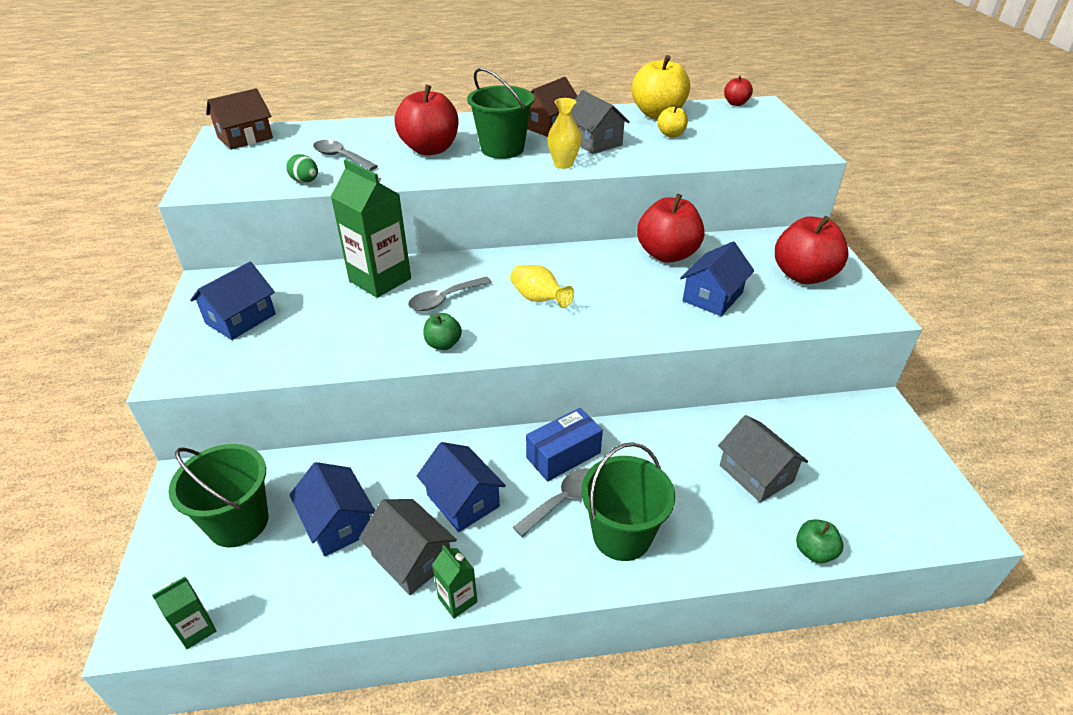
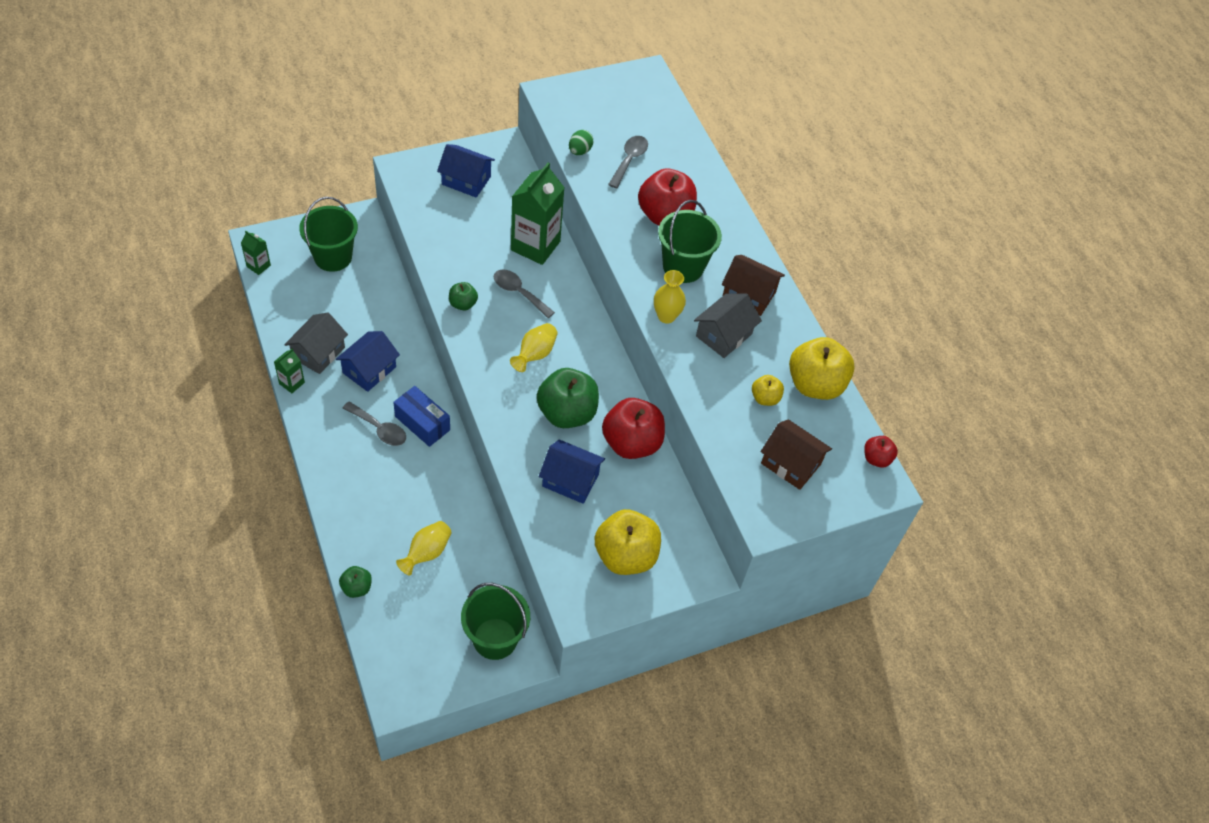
camera: 70 degrees right, 15 degrees up
brown house [206,88,273,150] -> brown house moved to [761,419,832,490]
blue house [289,462,375,557] -> none
green bucket [581,442,675,561] -> green bucket moved to [461,583,530,660]
grey house [718,415,808,502] -> yellow vase [396,521,452,575]
red apple [775,216,849,284] -> yellow apple [595,509,661,575]
none -> green apple [537,368,599,428]

